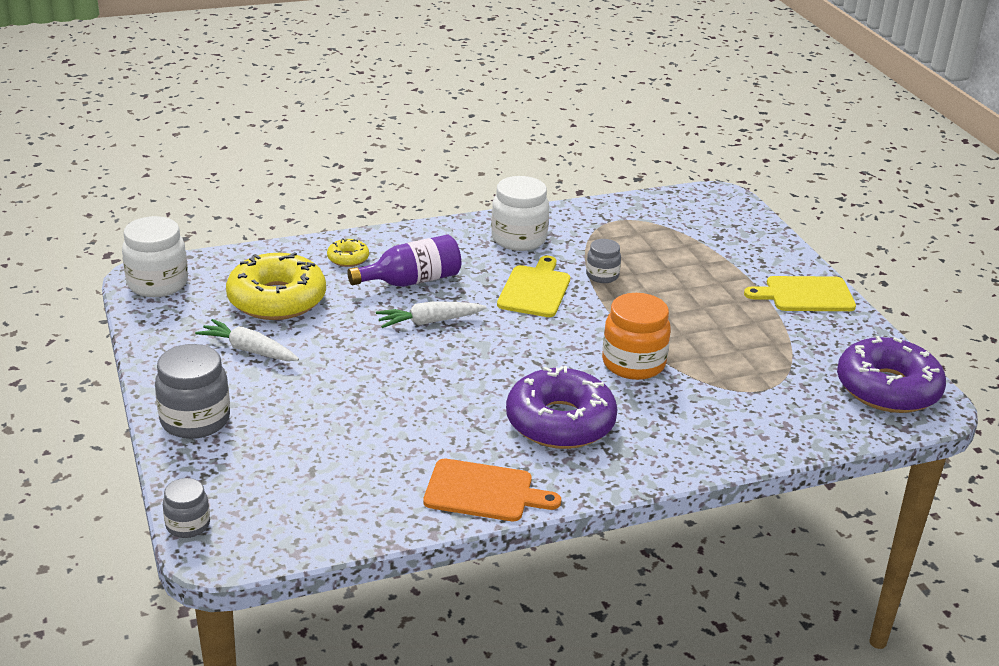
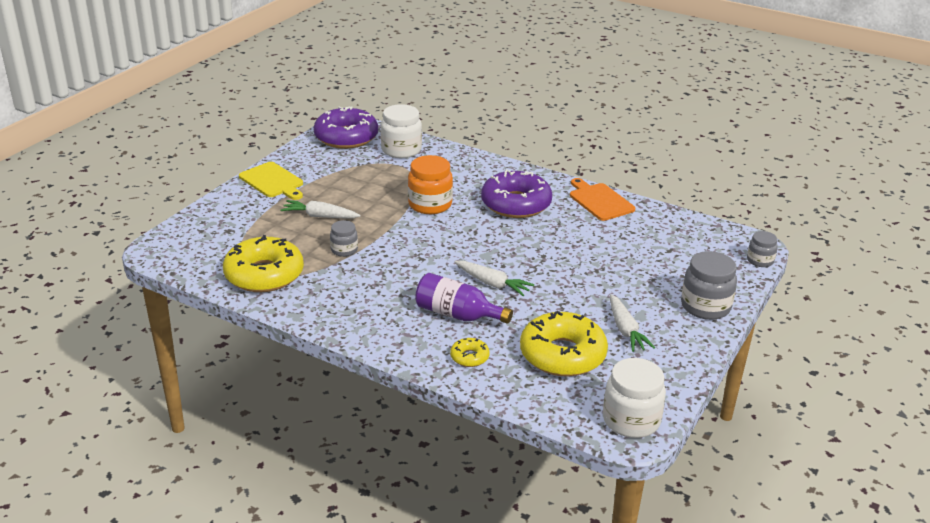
camera: 130 degrees left, 0 degrees up
white jar [491,176,549,251] -> white jar moved to [381,104,422,158]
yellow cutting board [497,256,570,317] -> none
none -> yellow donut [223,235,304,292]
none -> white carrot [280,200,361,219]

